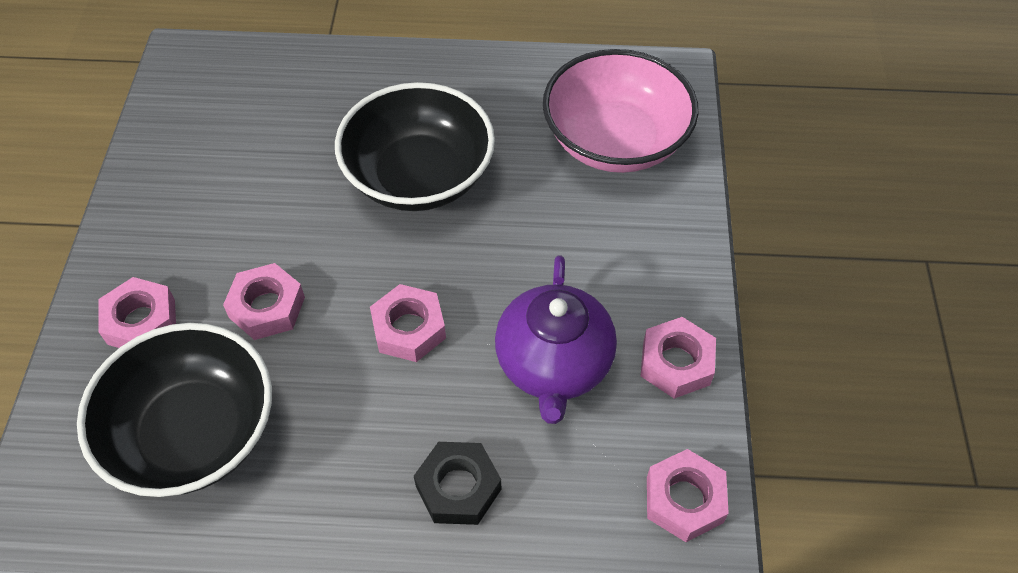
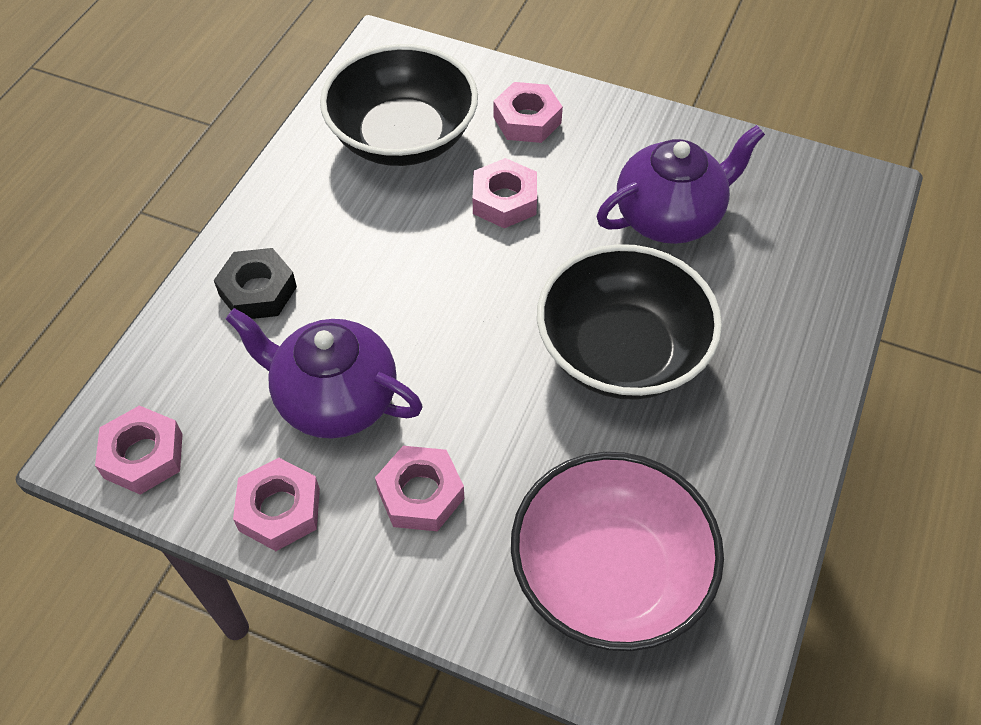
camera: 110 degrees right, 0 degrees up
pink nut [370,284,446,362] -> pink nut moved to [375,446,464,531]
none -> purple teapot [597,125,765,244]

